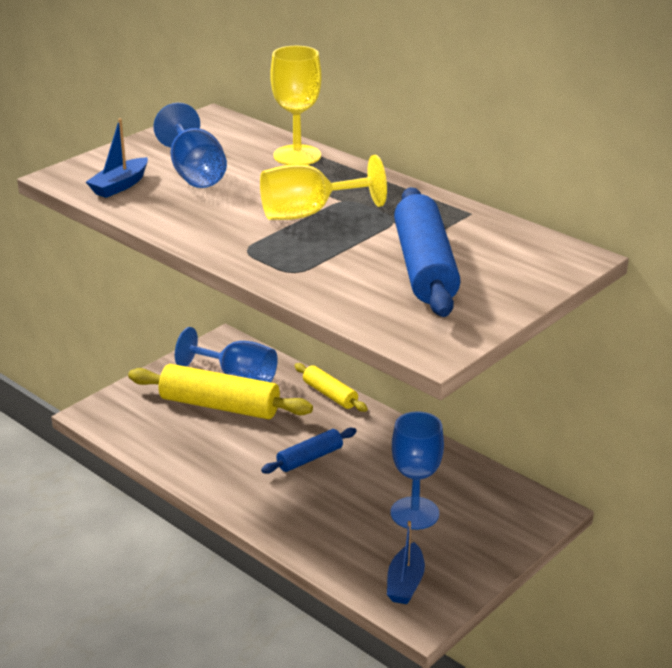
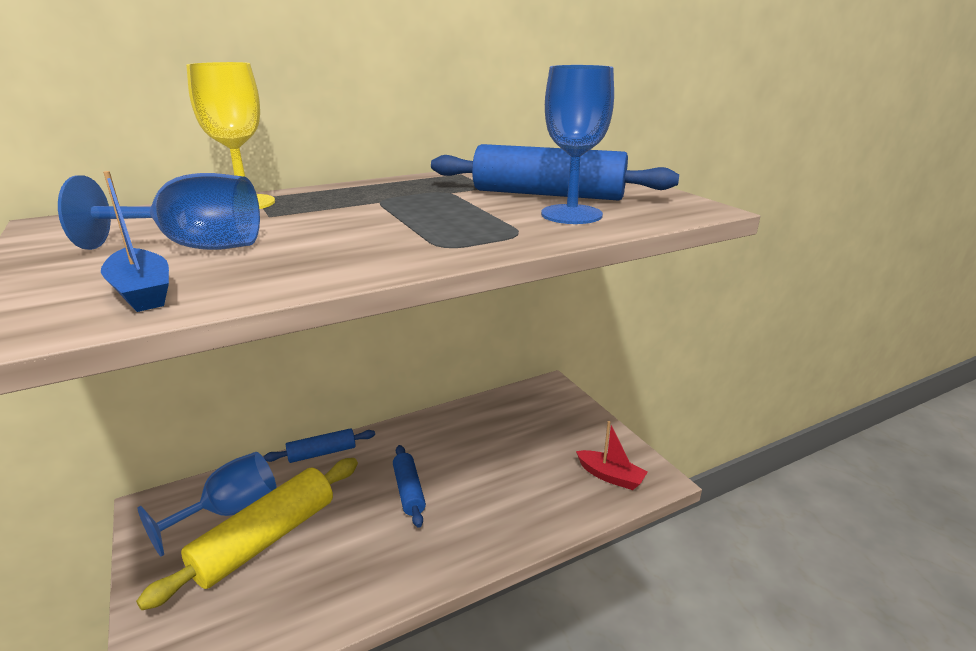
camera: 70 degrees left, 5 degrees down
yellow goblet [260,155,387,220] -> none
yellow rolling pin [294,363,368,412] -> blue rolling pin [263,428,375,463]
blue boat [387,521,425,604] -> red boat [576,421,648,490]
blue goblet [391,411,444,530] -> blue goblet moved to [541,65,614,224]

